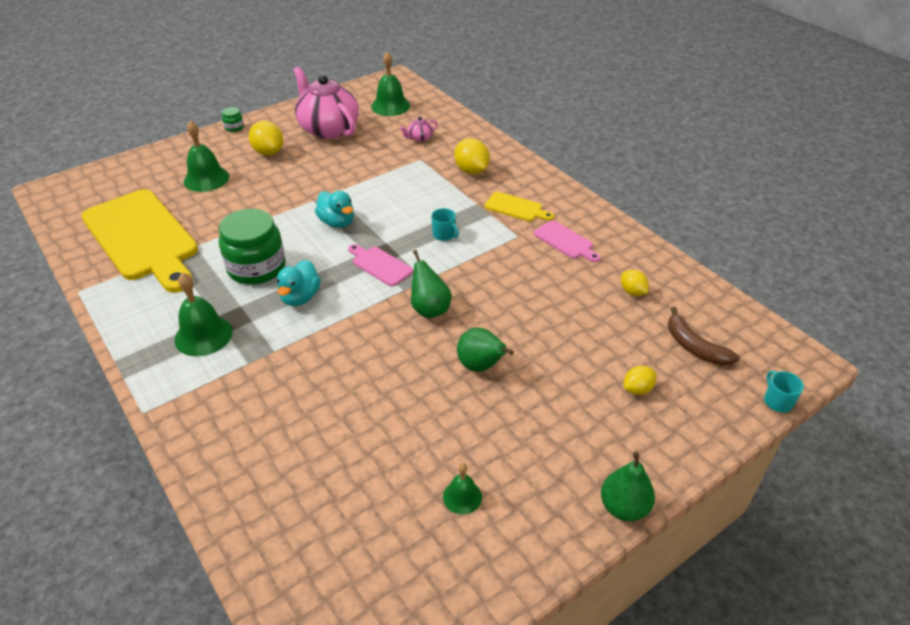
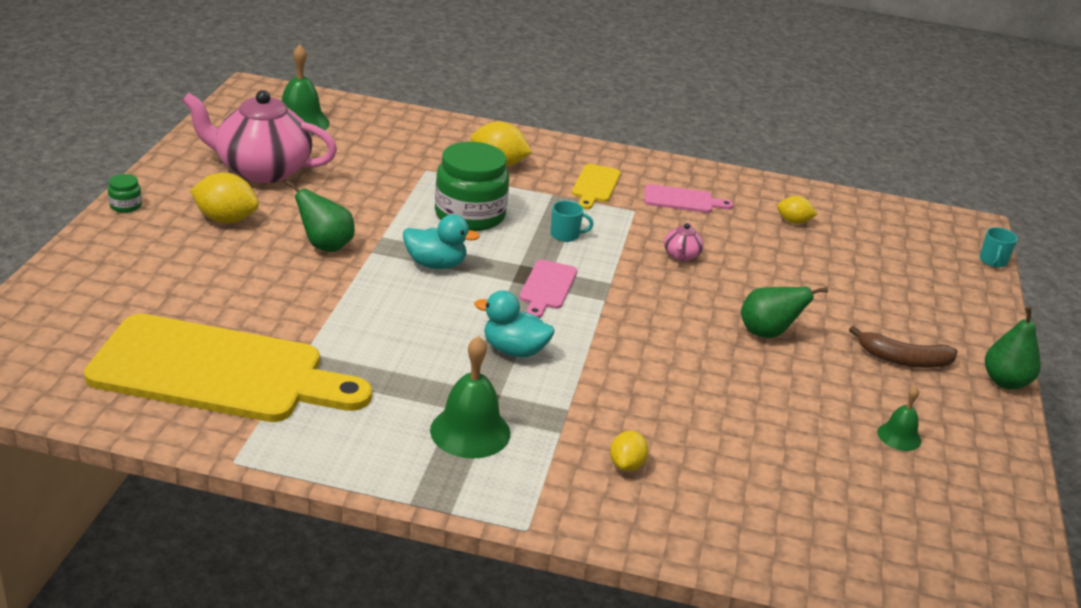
camera: 45 degrees left, 10 degrees down
green bell [184,120,229,192] -> none
green jar [219,209,285,285] -> green jar moved to [435,142,509,231]
turquoise duck [277,260,321,306] -> turquoise duck turned 135 degrees clockwise [475,290,554,357]
pink cutting board [348,244,413,287] -> pink cutting board turned 75 degrees counterclockwise [519,260,577,318]
pink teapot [400,117,438,142] -> pink teapot moved to [664,223,704,261]
green pear [411,250,451,318] -> green pear moved to [286,180,355,252]
yellow cutting board [484,192,554,221] -> yellow cutting board turned 120 degrees clockwise [572,164,621,209]
yellow lemon [624,366,656,395] -> yellow lemon moved to [610,431,649,472]
brown banana [668,307,740,366] -> brown banana moved to [849,326,958,368]
turquoise mug [764,371,804,413] -> turquoise mug turned 105 degrees counterclockwise [980,227,1018,268]

